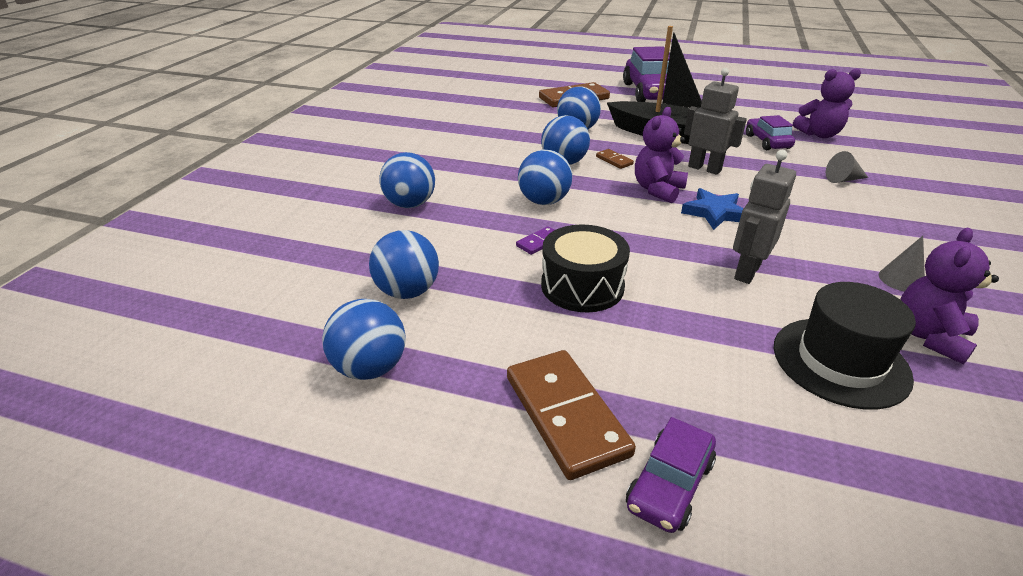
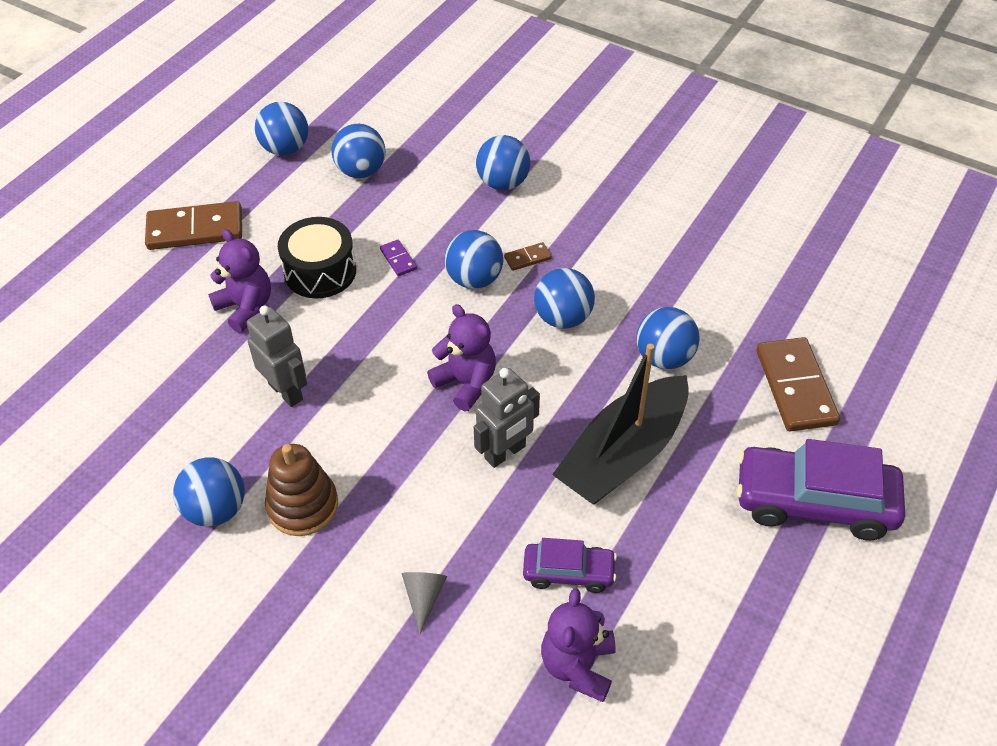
camera: 105 degrees right, 15 degrees up
brown domino [596,149,634,169] -> brown domino moved to [504,242,552,271]
purple car [626,417,716,533] -> none
blue star [681,188,744,230] -> none
black hat [774,282,916,410] -> none
grey cone [879,236,925,292] -> blue ball [173,457,245,527]
purple teddy bear [900,228,999,364] -> purple teddy bear moved to [208,229,271,333]
none -> brown stacking toy [265,444,338,536]

